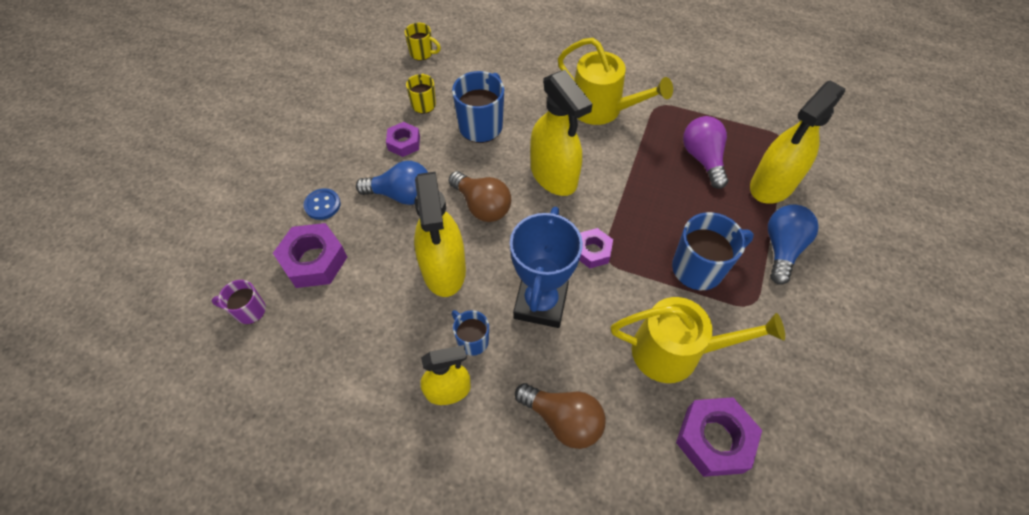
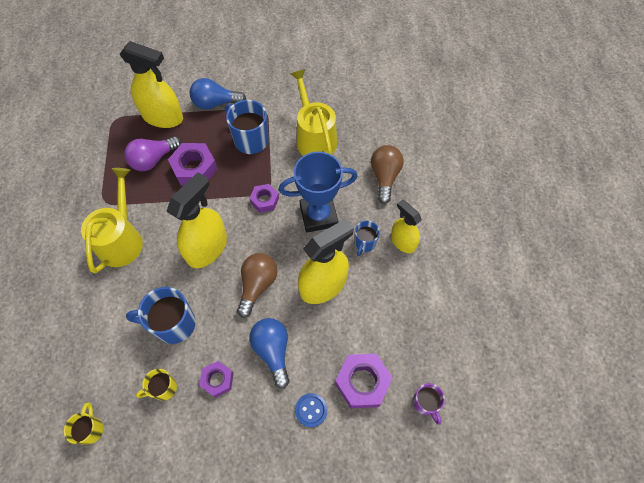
camera: 115 degrees left, 5 degrees up
purple nut [676,397,762,477] -> purple nut moved to [168,143,218,186]

